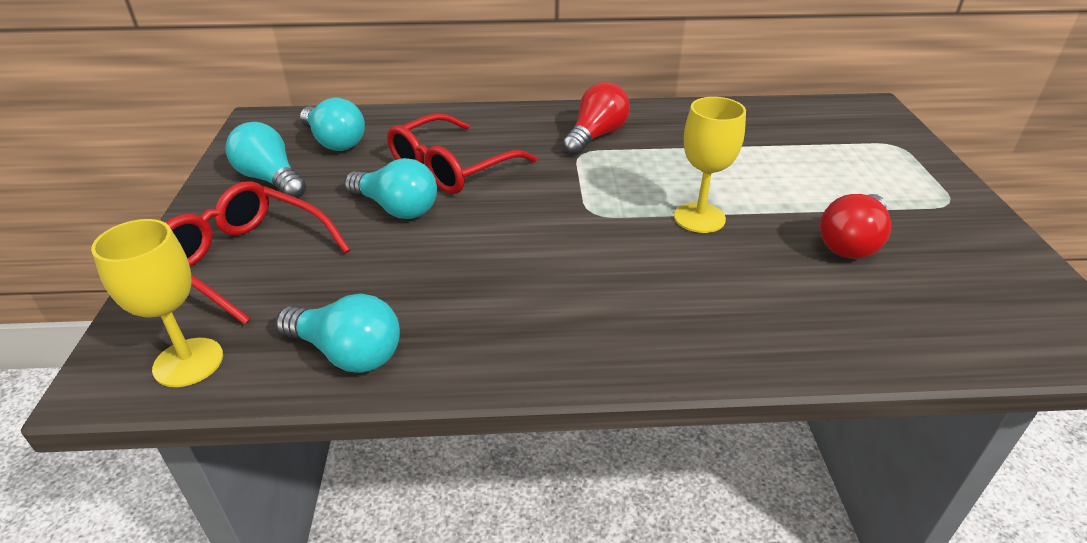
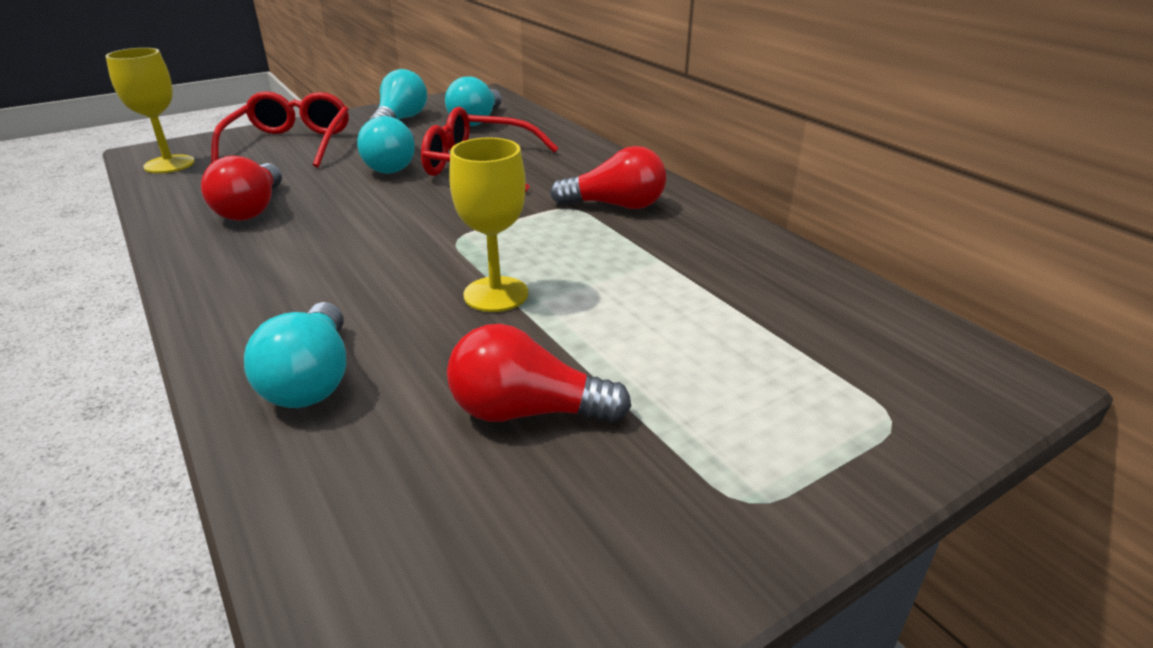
camera: 60 degrees right, 5 degrees down
turquoise light bulb [276,294,400,373] -> turquoise light bulb moved to [244,302,346,408]
none -> red light bulb [201,155,282,221]

